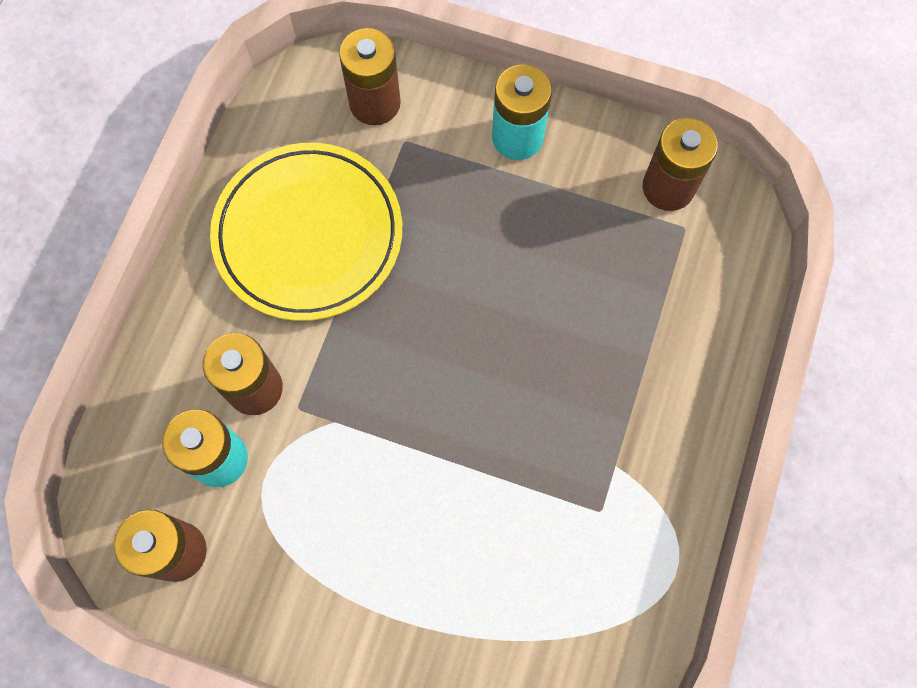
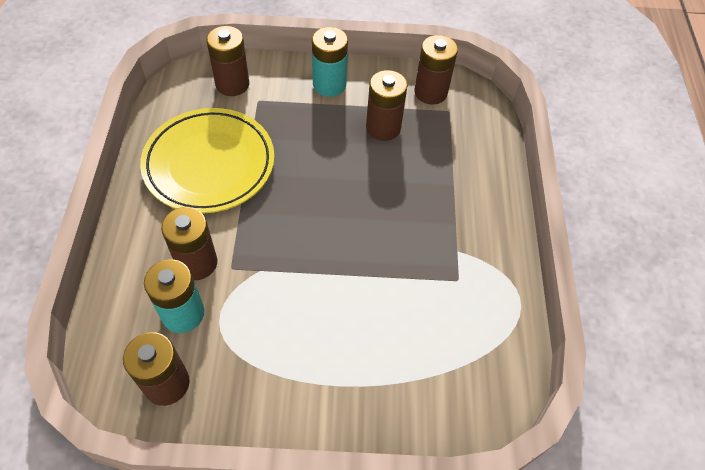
camera: 20 degrees left, 15 degrees down
none -> brown battery [366,70,408,141]

